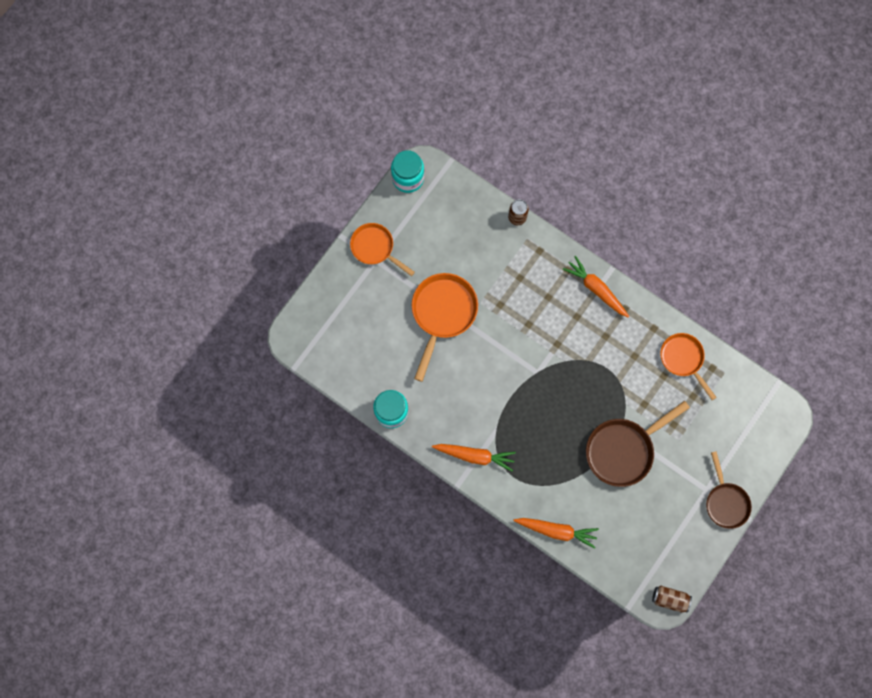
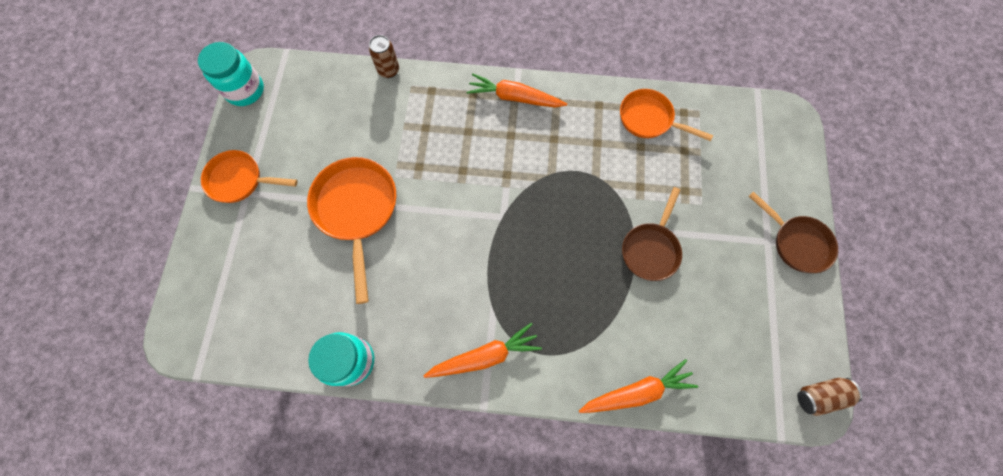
camera: 30 degrees left, 5 degrees down
brown pan [586,401,690,487] -> brown pan [622,187,682,281], size x0.66

